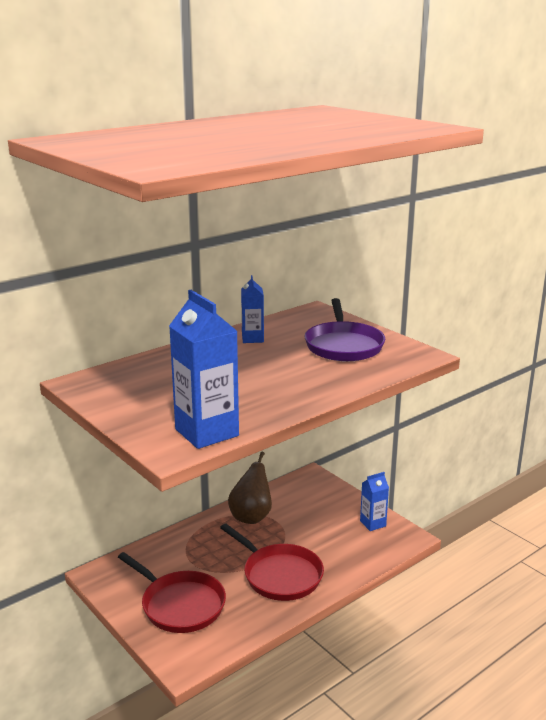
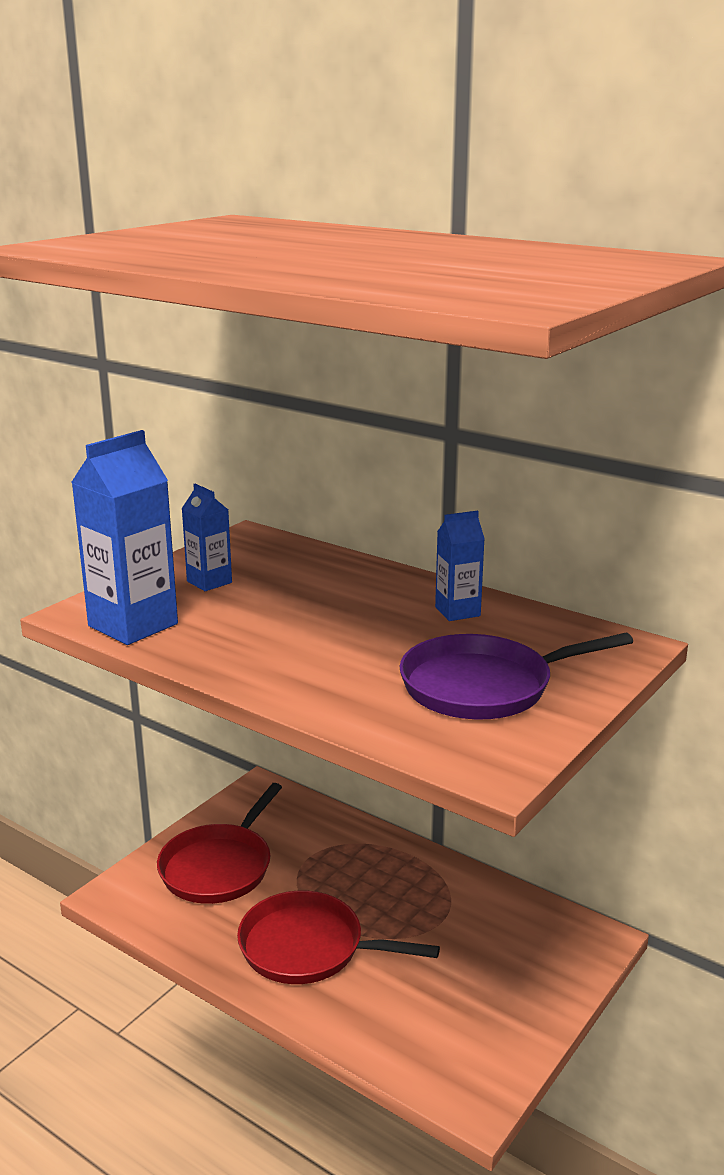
camera: 75 degrees right, 0 degrees up
red pan [220,523,324,601] -> red pan turned 75 degrees clockwise [237,891,440,984]
brown pear [228,452,272,524] -> none
blue carton [360,472,389,531] -> blue carton moved to [182,484,232,591]

